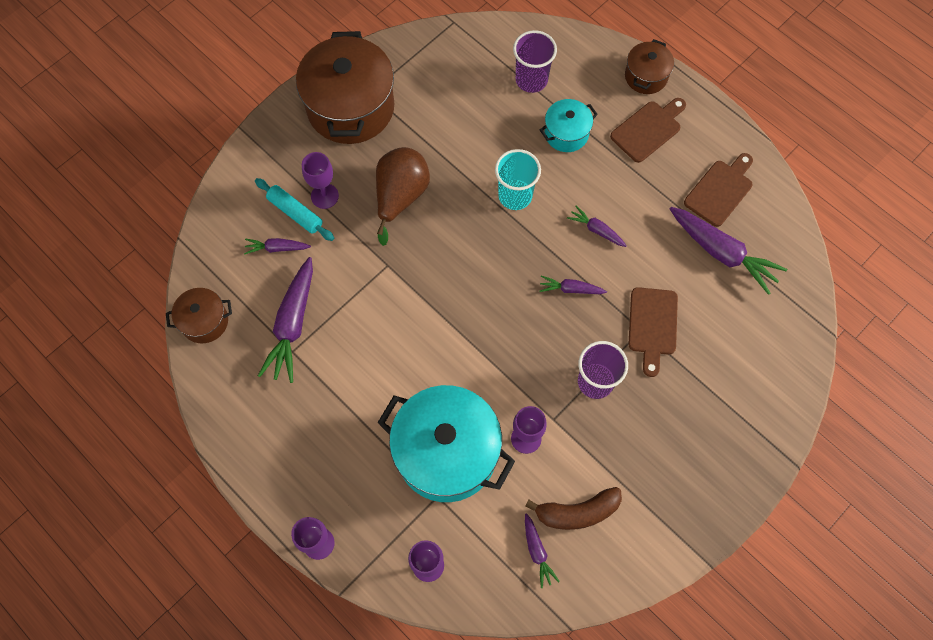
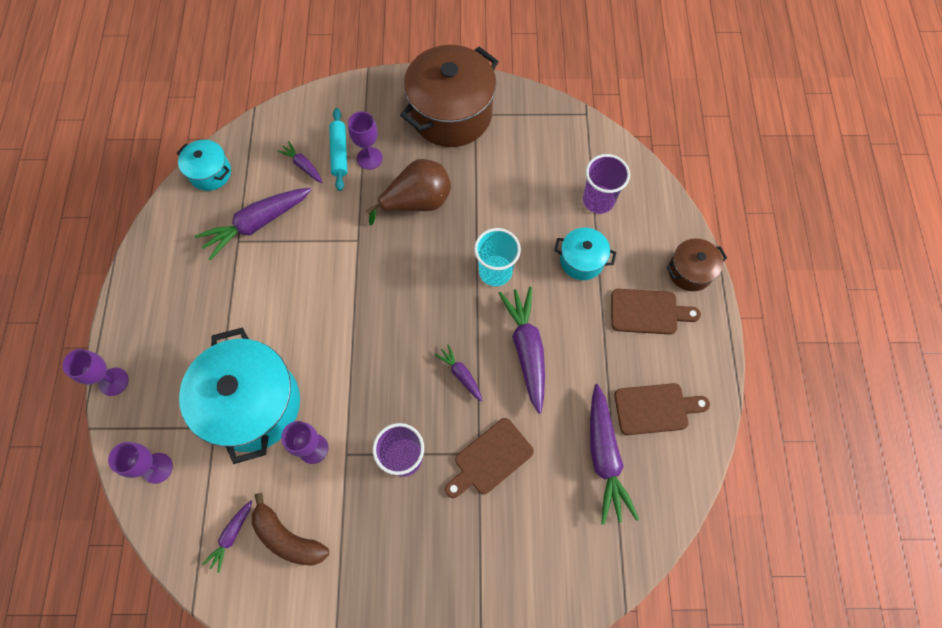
camera: 45 degrees right, 0 degrees up
brown pot [166,288,232,343] -> turquoise pot [177,140,231,191]
purple carrot [567,206,627,247] -> purple carrot [499,287,545,414], size x1.95

